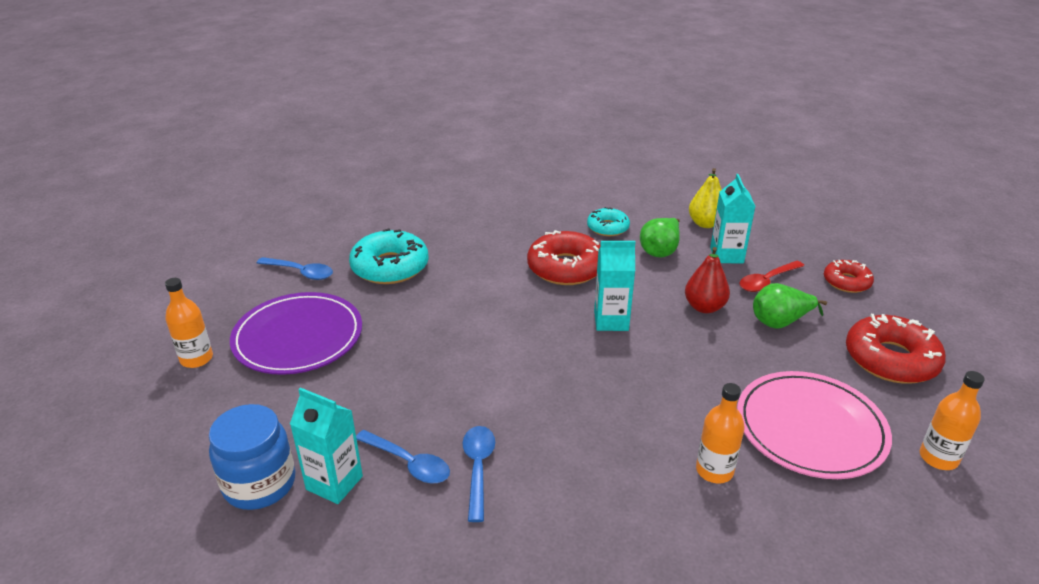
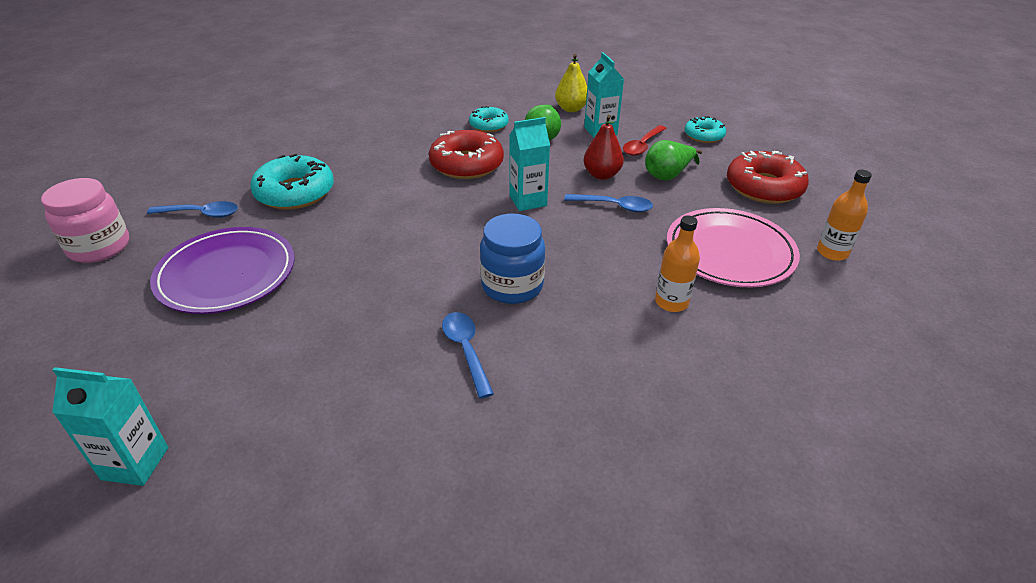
camera: 20 degrees left, 5 degrees up
orange bottle [165,278,213,368] -> none
blue jar [209,404,295,510] -> blue jar moved to [480,214,545,304]
turquoise carton [290,388,363,504] -> turquoise carton moved to [52,367,168,486]
blue spoon [356,430,450,483] -> blue spoon moved to [564,194,653,212]
red donut [824,260,874,293] -> turquoise donut [684,116,726,143]
none -> pink jar [41,178,129,263]

